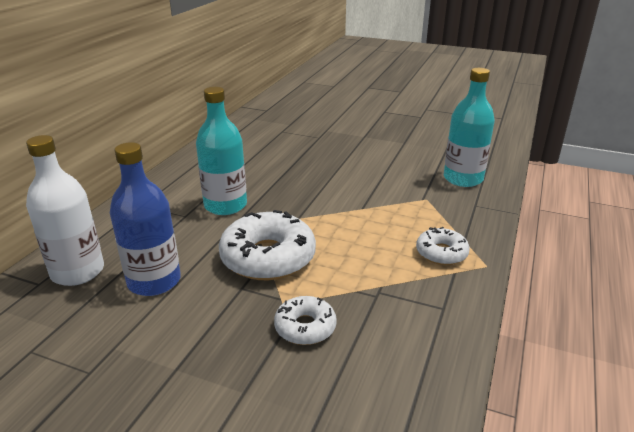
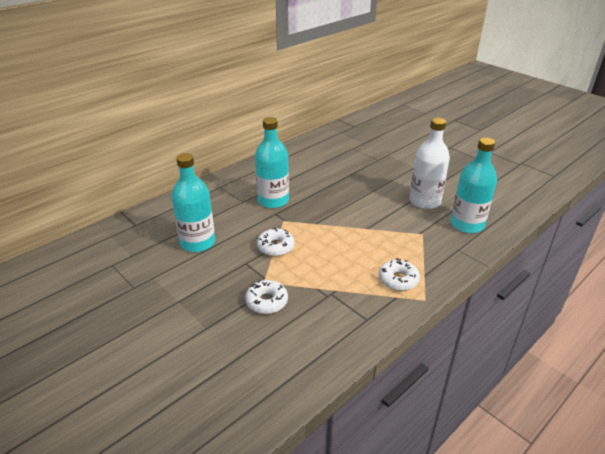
camera: 25 degrees right, 5 degrees up
white bottle [26,135,104,286] -> white bottle moved to [409,118,450,209]
blue bottle [110,142,181,296] -> turquoise bottle [172,153,215,252]
white donut [219,210,316,280] -> white donut [257,228,295,256], size x0.55

